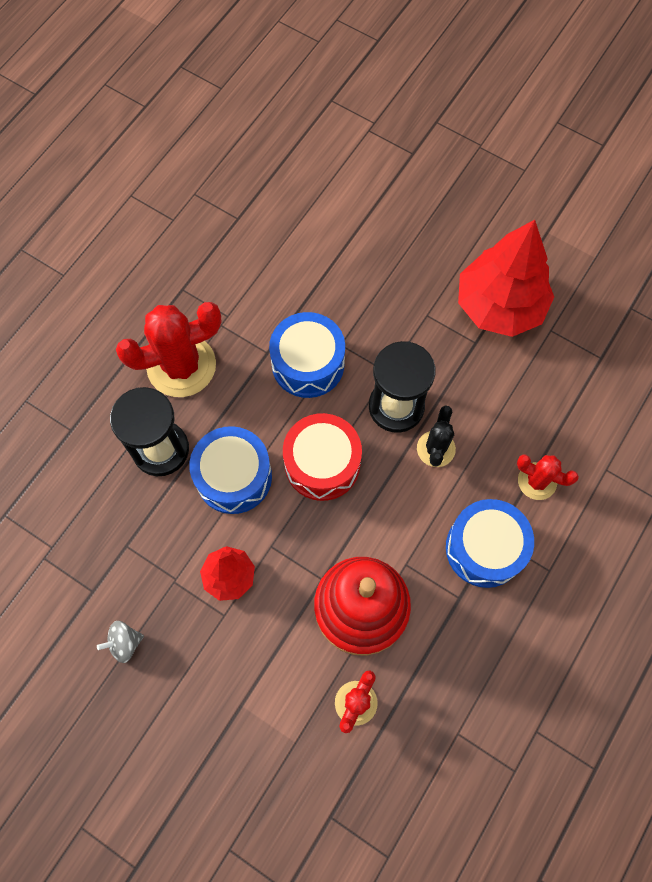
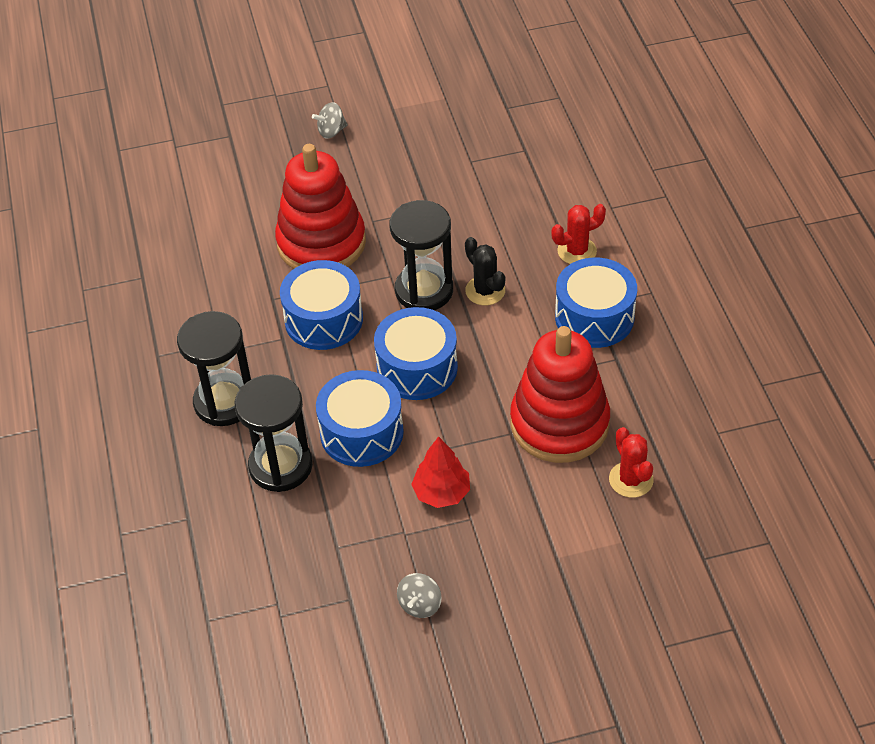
camera: 45 degrees left, 20 degrees down
red cactus [116,302,221,397] -> black hourglass [177,311,251,426]
red drum [283,413,362,501] -> blue drum [374,307,458,400]
red tree [458,220,554,337] -> none
none -> red stacking toy [275,144,366,269]
none -> grey spinning top [312,102,348,139]

